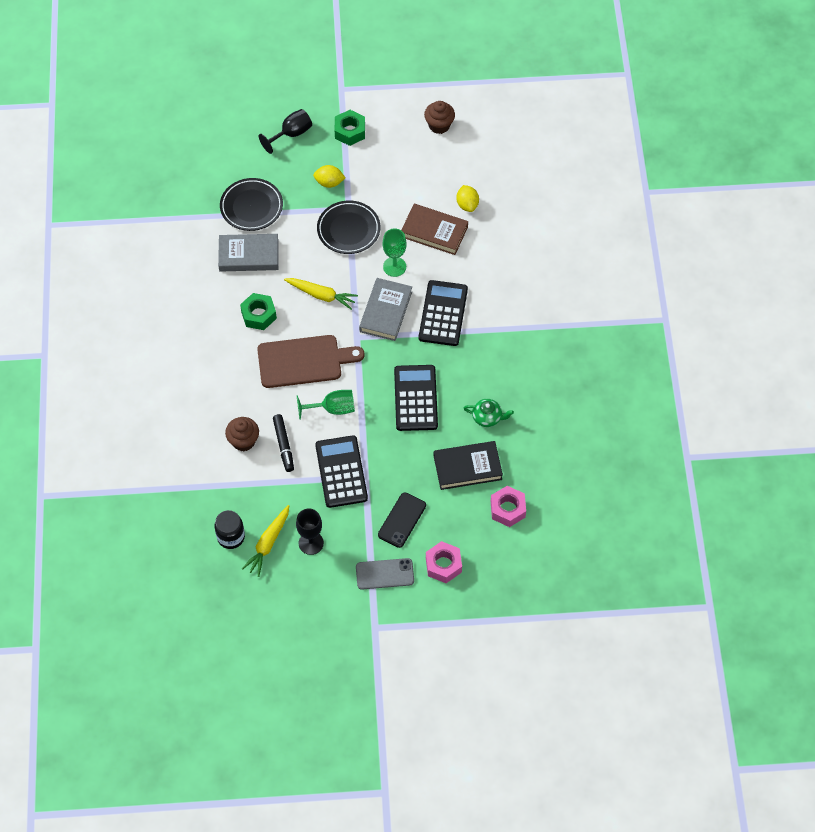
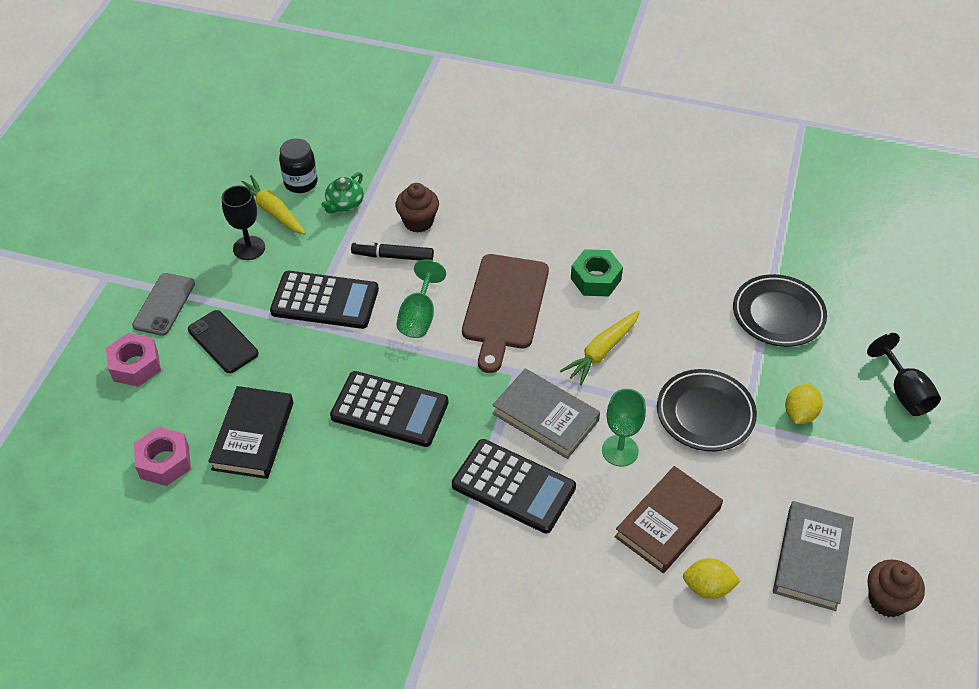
camera: 110 degrees right, 10 degrees down
grey book [218,234,279,272] -> grey book moved to [773,501,854,611]
green nut [335,110,365,146] -> none
green teapot [463,399,514,427] -> green teapot moved to [321,172,364,214]

